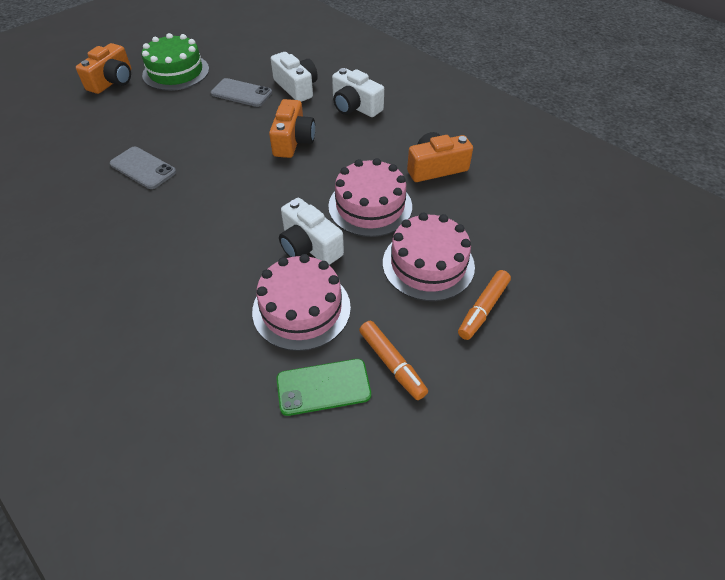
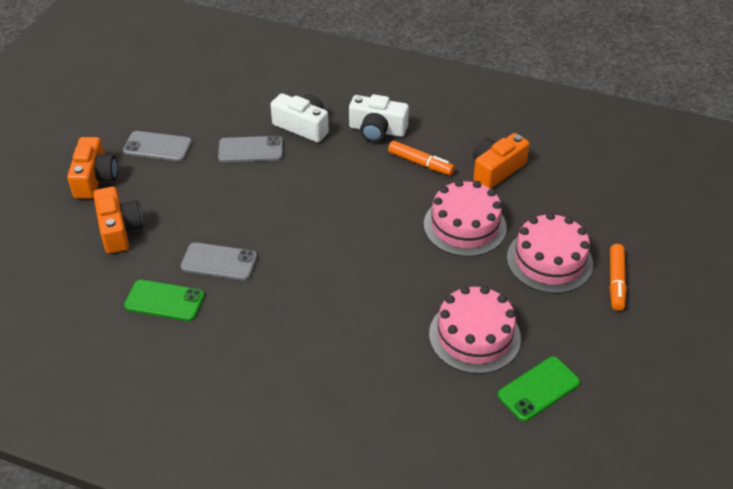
camera: 25 degrees left, 5 degrees down
green cake [142,33,209,91] -> grey phone [123,131,192,161]
orange camera [269,99,315,158] -> orange camera moved to [93,186,143,254]
white camera [279,198,344,265] -> none
orange marker [359,321,428,400] -> orange marker moved to [388,141,455,175]
none -> green phone [124,280,205,321]

